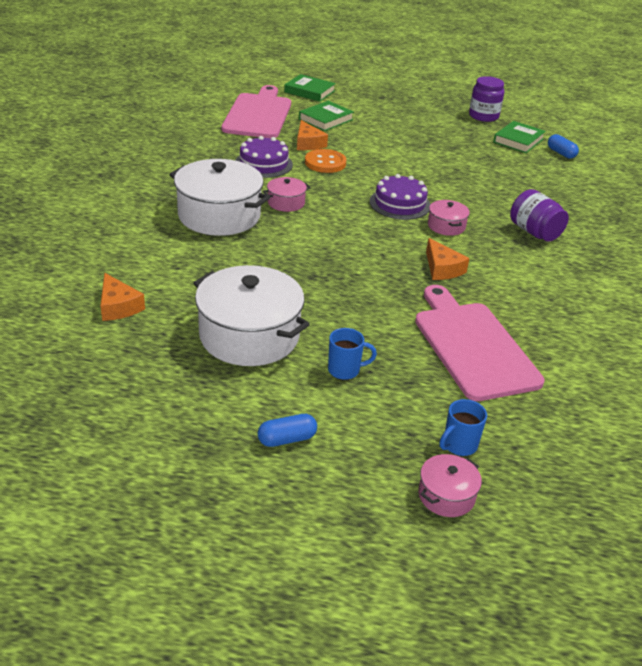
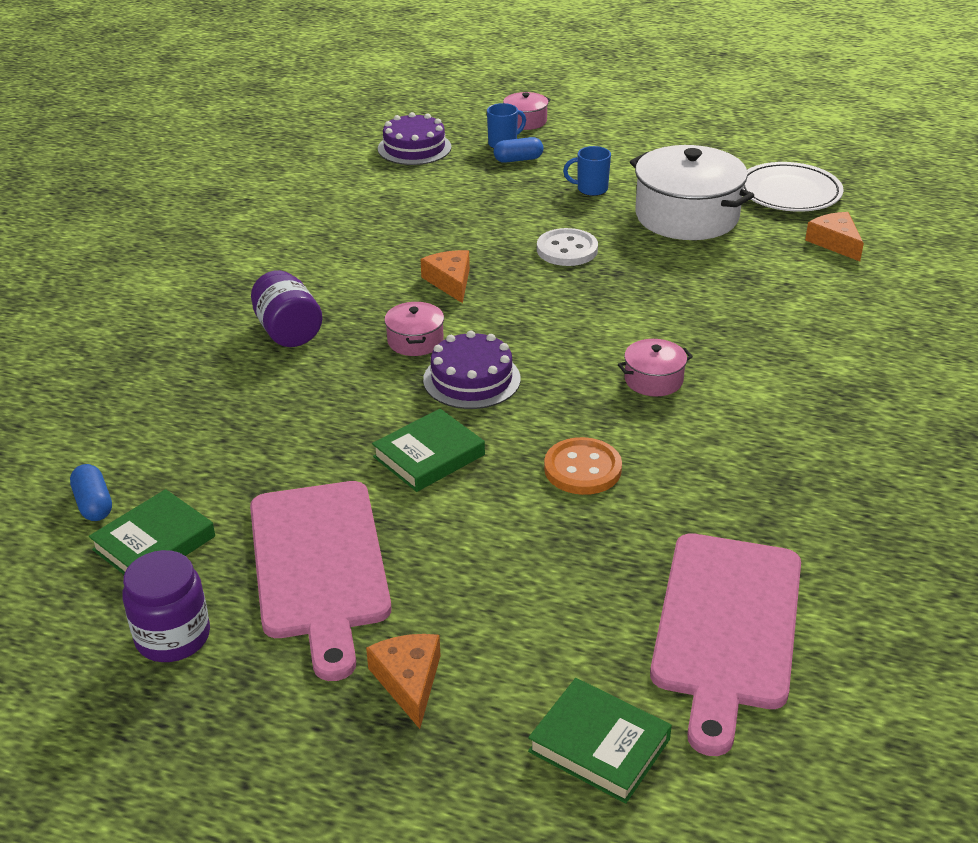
camera: 170 degrees left, 0 degrees up
white pot [169,159,270,236] -> none
purple cake [235,136,293,178] -> purple cake moved to [378,112,451,165]
blue capsule [258,414,317,447] -> blue capsule moved to [493,137,544,163]
orange cheese [297,120,328,150] -> orange cheese moved to [366,634,441,729]
green book [299,101,354,131] -> green book moved to [372,409,485,492]
pink cutting board [415,285,545,401] -> pink cutting board moved to [250,481,391,681]
none -> white button [537,228,598,266]
none -> white plate [743,162,843,212]

